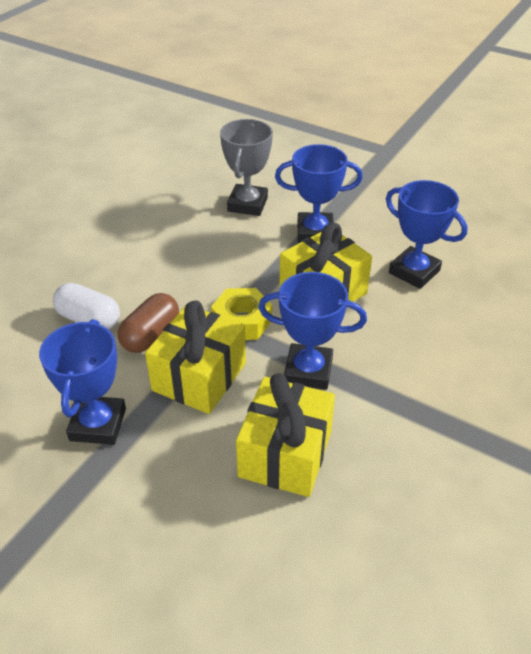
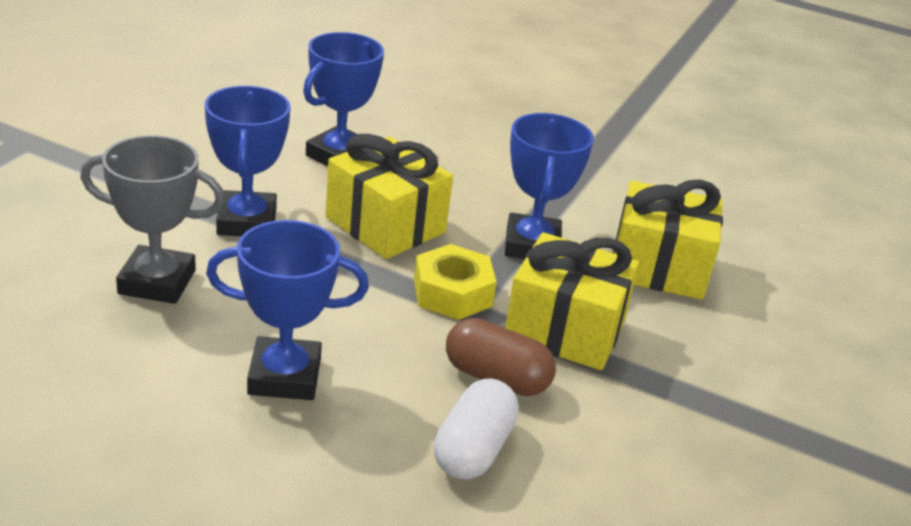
camera: 100 degrees left, 10 degrees down
blue trophy [39,319,126,445] -> blue trophy moved to [206,220,369,400]

